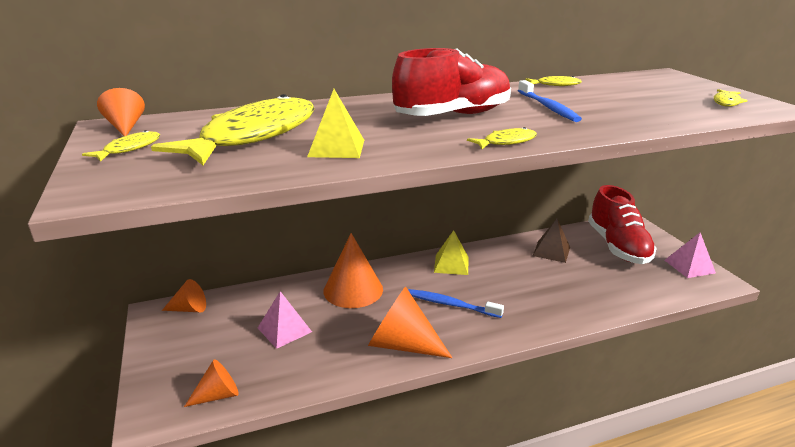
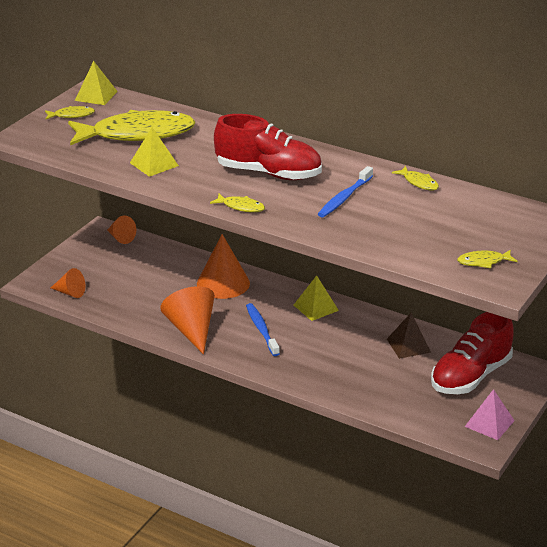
camera: 50 degrees right, 5 degrees up
orange cone [97,88,145,136] -> yellow pyramid [75,61,118,105]
pink pyramid [258,291,312,349] -> none

